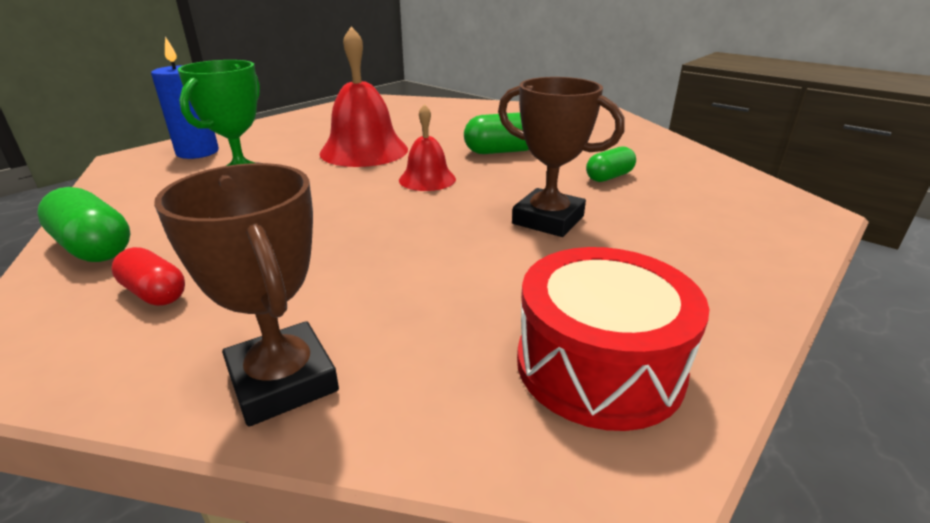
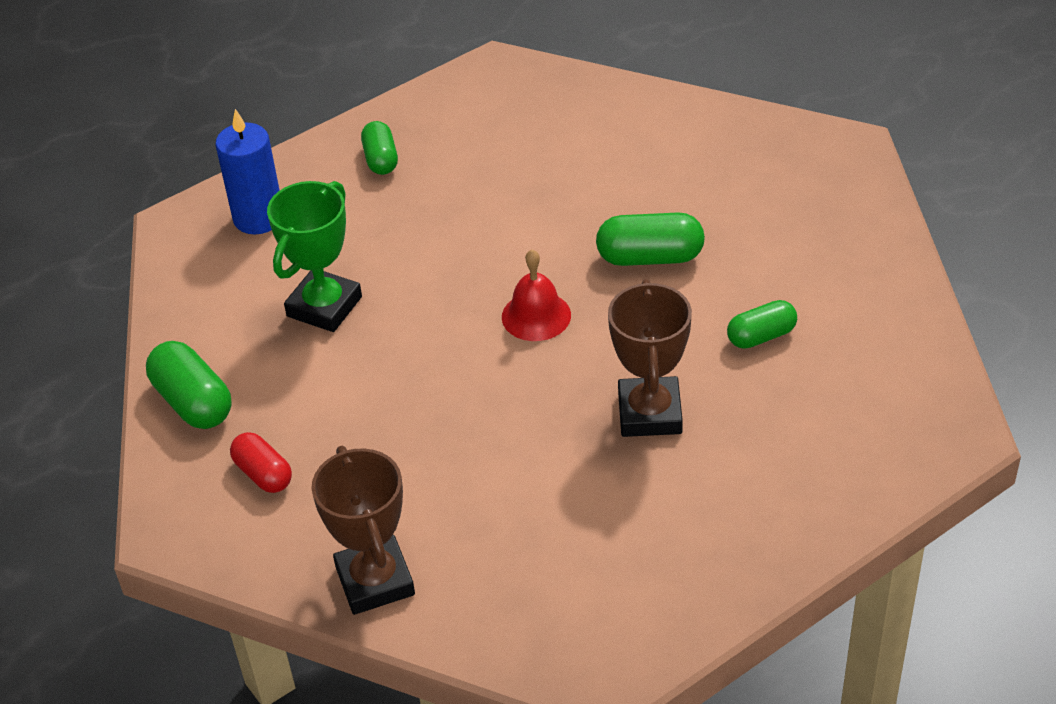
camera: 15 degrees right, 15 degrees up
red bell [319,26,408,167] -> none
brown trophy [498,77,625,237] -> brown trophy turned 45 degrees clockwise [608,279,692,437]
red drum [517,247,709,431] -> none
none -> green capsule [361,121,398,175]

